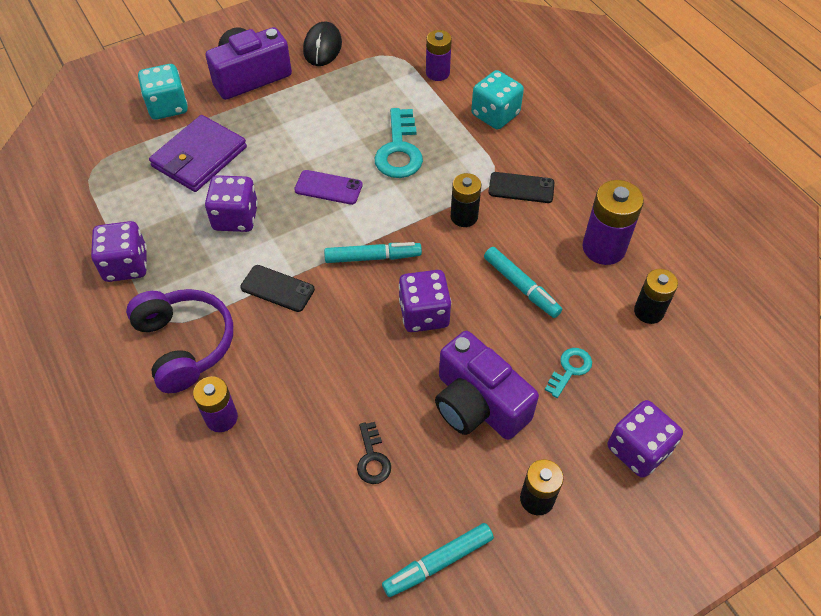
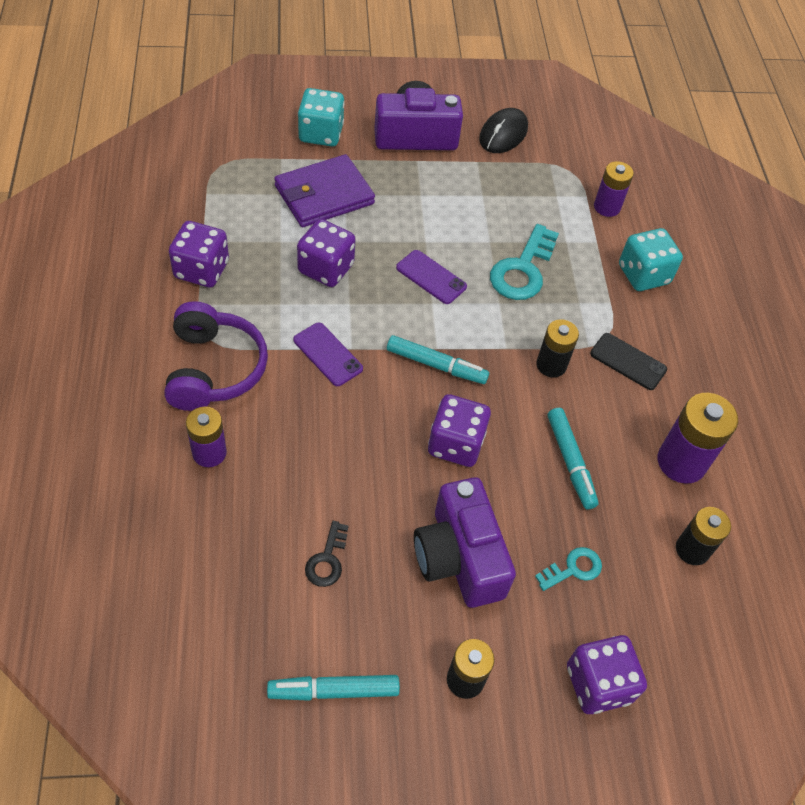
camera: 20 degrees right, 0 degrees up
black phone [240,265,315,312] -> purple phone [293,322,363,386]

